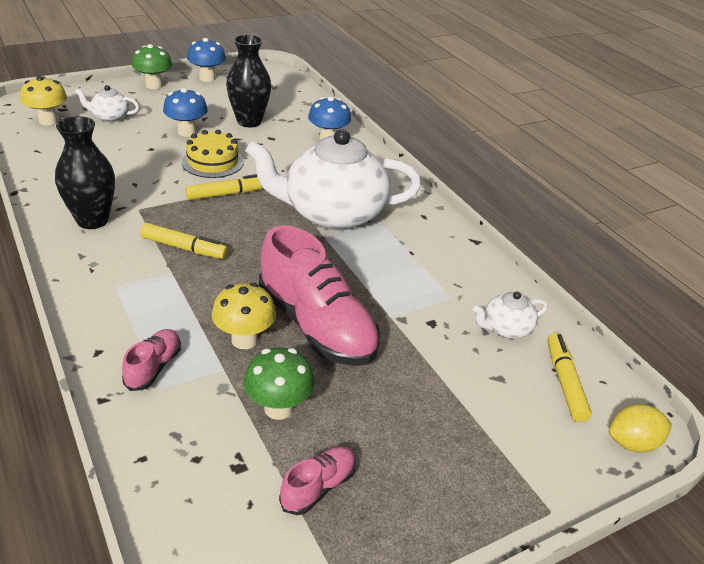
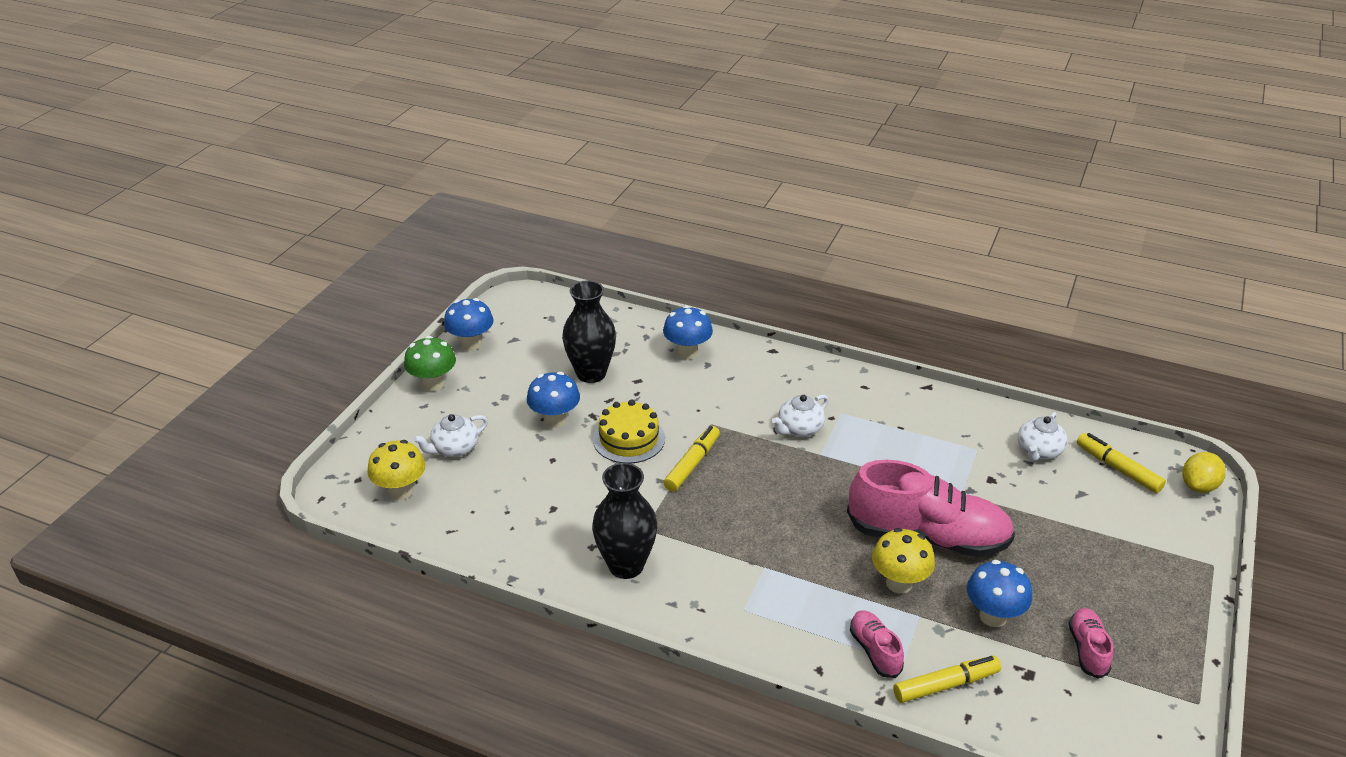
camera: 35 degrees left, 0 degrees up
yellow marker [140,223,228,259] -> yellow marker moved to [893,656,1001,703]
green mushroom [244,347,315,420] -> blue mushroom [967,560,1032,627]
white teapot [245,129,421,230] -> white teapot [772,395,829,437], size x0.43

